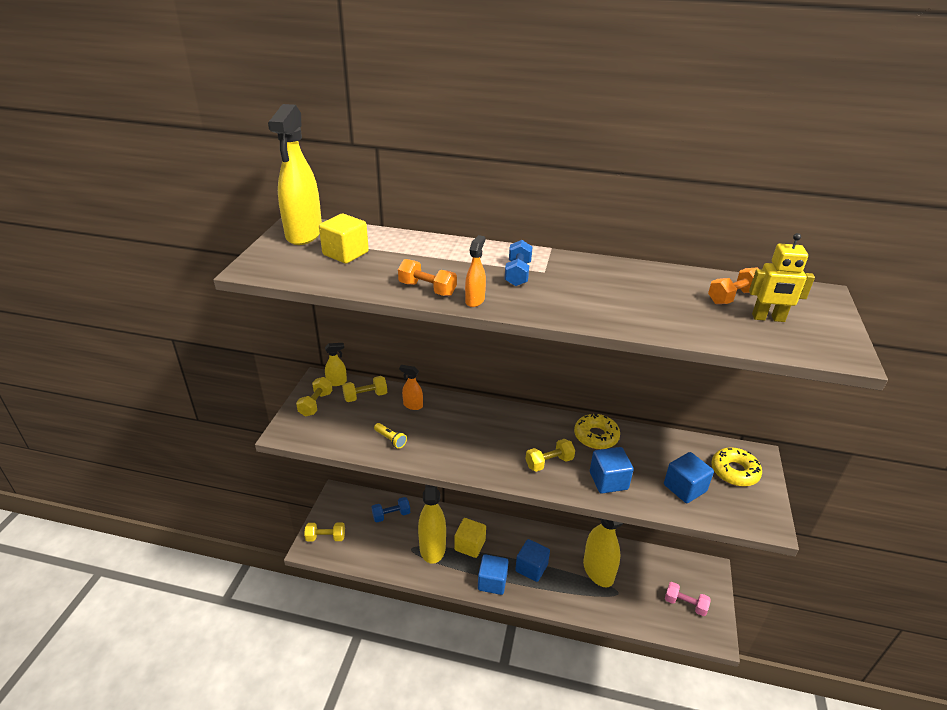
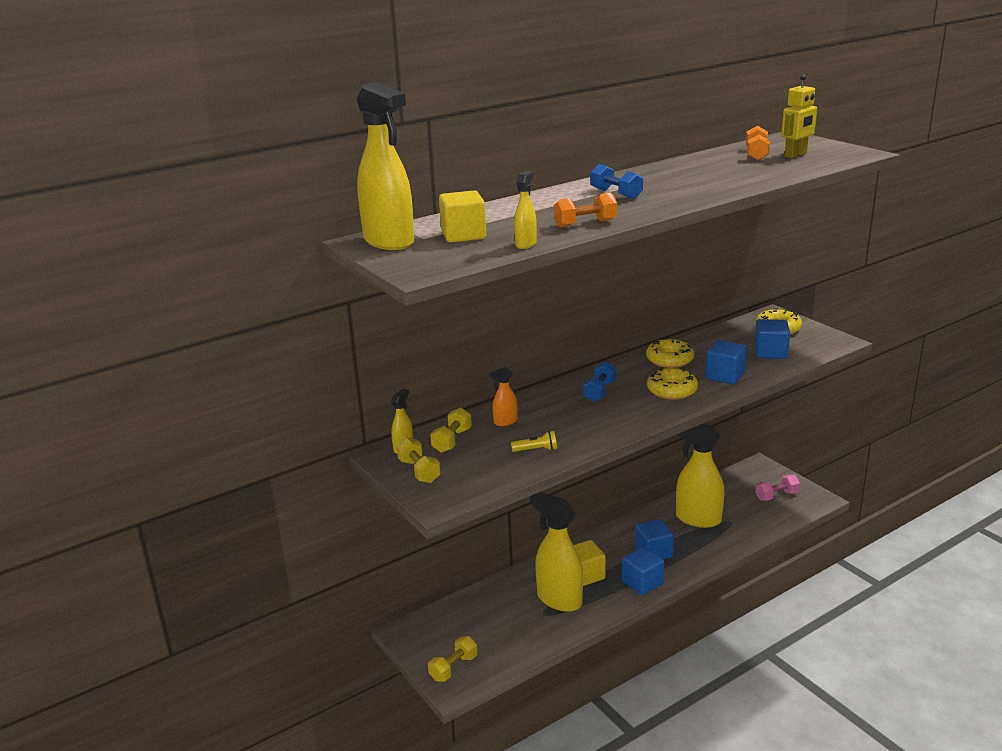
camera: 45 degrees left, 10 degrees down
blue dumbbell [372,497,410,522] -> blue dumbbell moved to [583,361,616,402]
orange spray bottle [465,235,486,307] -> none
yellow dumbbell [526,439,575,472] -> yellow donut [647,368,698,400]
none -> yellow spray bottle [514,171,537,249]

